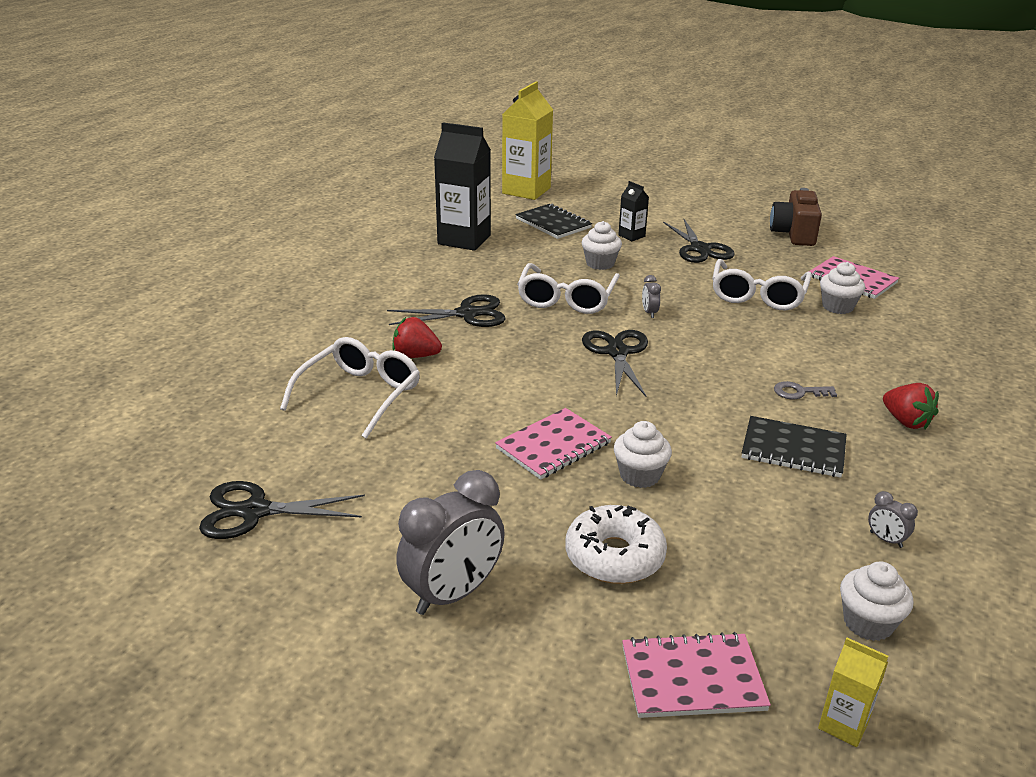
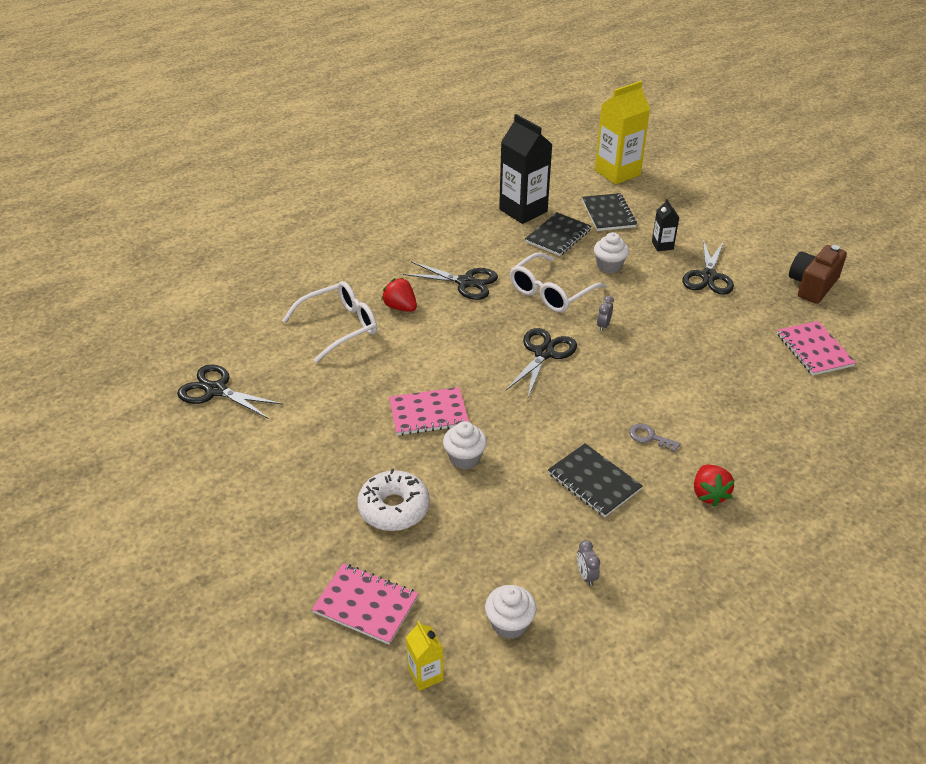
camera: 30 degrees right, 10 degrees up
grey clock [396,470,505,615] -> none
white glasses [712,259,812,310] -> none
white cupcake [820,262,865,314] -> none
none -> black notebook [525,212,591,256]

